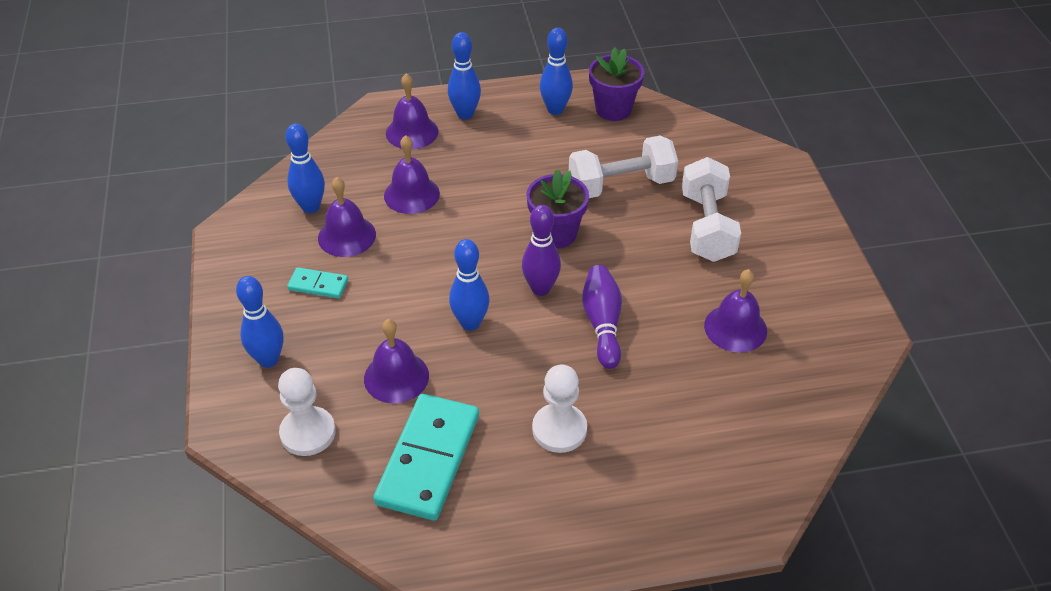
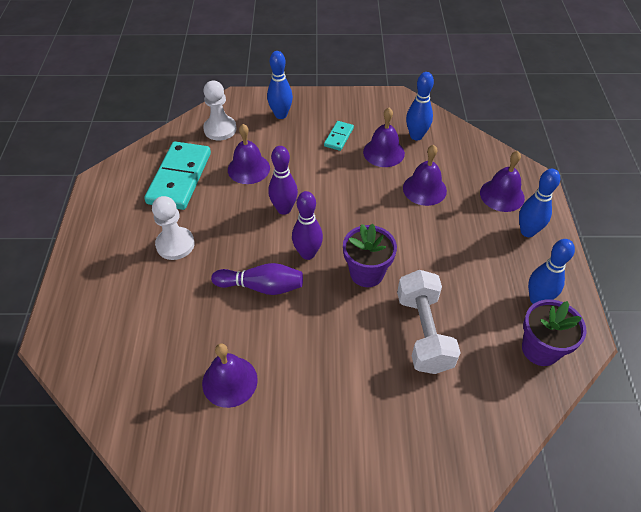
camera: 100 degrees right, 5 degrees up
turquoise domino [373,394,479,521] -> turquoise domino turned 75 degrees clockwise [144,142,211,210]
blue bowling pin [449,239,489,331] -> purple bowling pin [268,146,298,215]
white dumbbell [682,157,741,262] -> none

